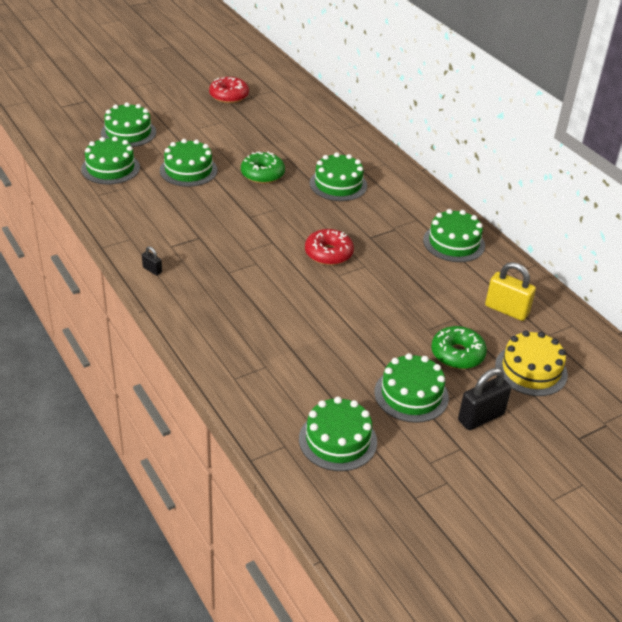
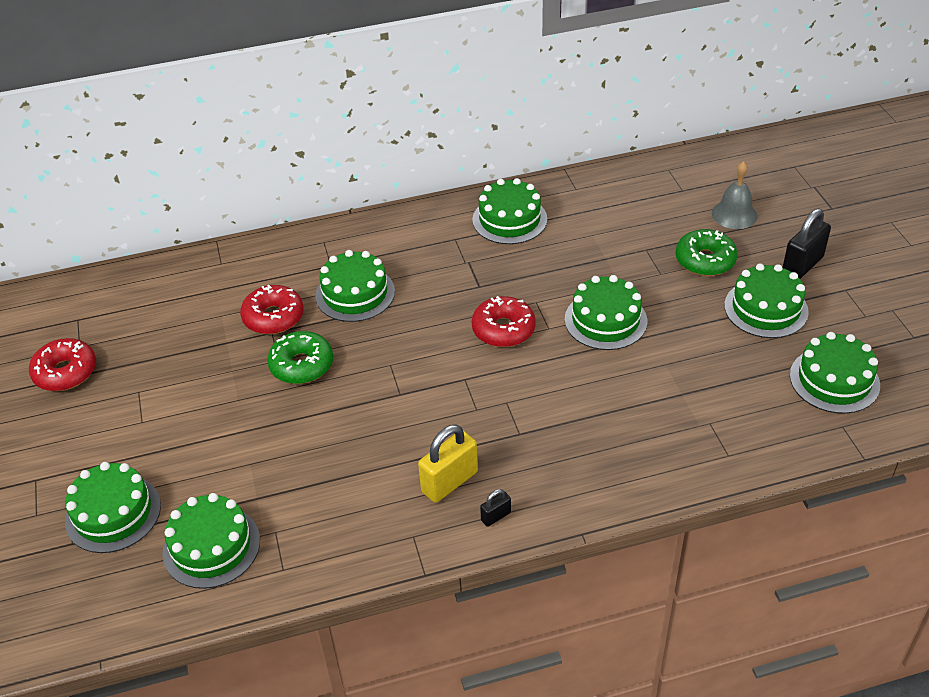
camera: 70 degrees left, 5 degrees up
green cake [160,139,218,187] -> green cake moved to [565,275,647,350]
black padlock [458,368,511,430] -> black padlock turned 60 degrees clockwise [782,209,831,279]
yellow padlock [485,262,536,321] -> yellow padlock moved to [418,424,478,503]
yellow cake [495,330,568,396] -> grey bell [712,161,757,229]
none -> red donut [240,284,304,334]

